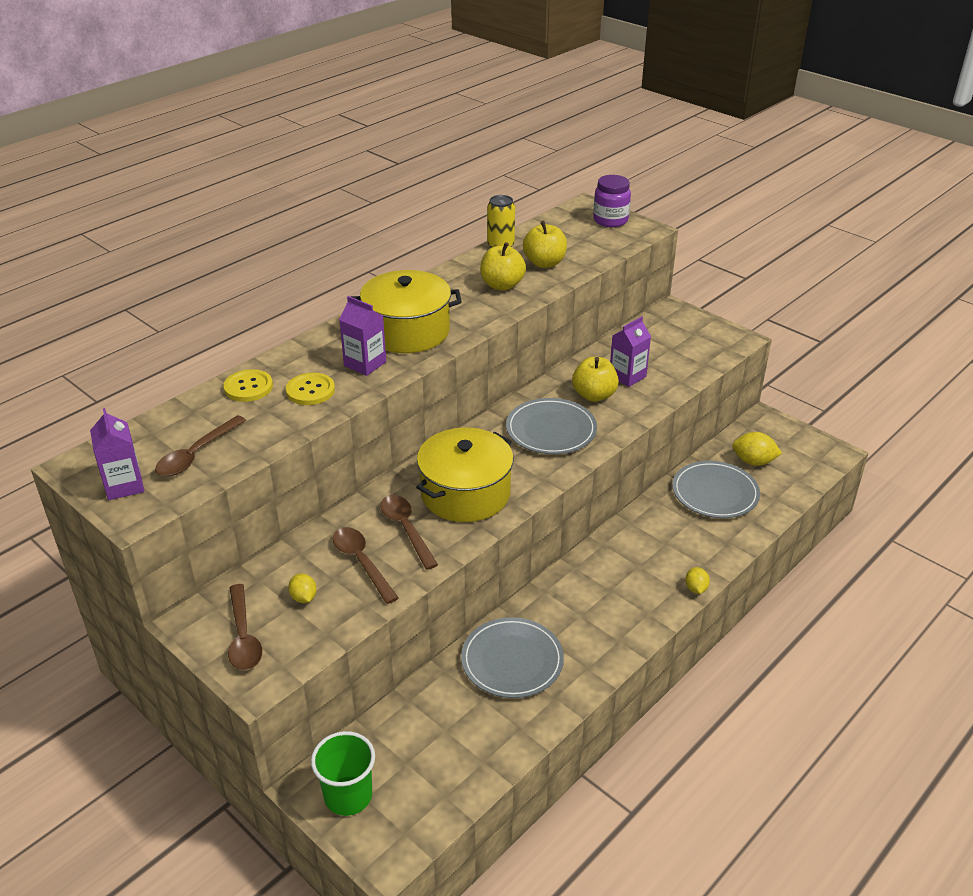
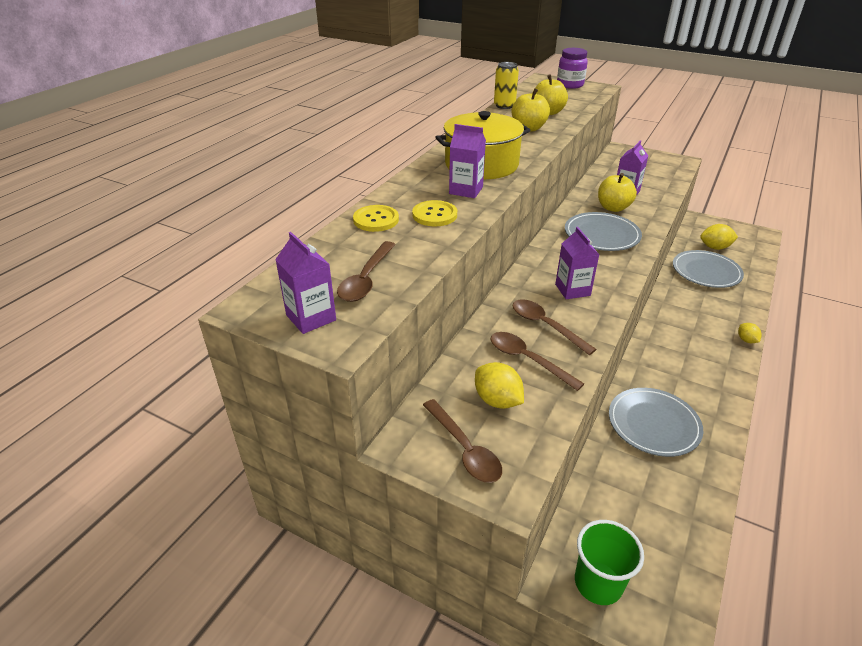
camera: 15 degrees left, 0 degrees up
yellow lemon [288,573,317,603] -> yellow lemon [475,362,524,409], size x1.62
yellow pot [416,428,513,522] -> purple carton [555,227,599,299]

